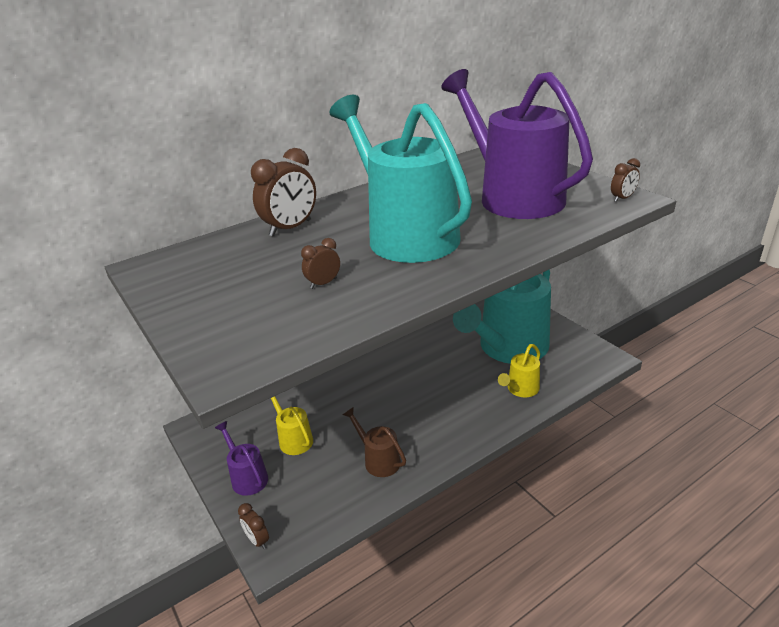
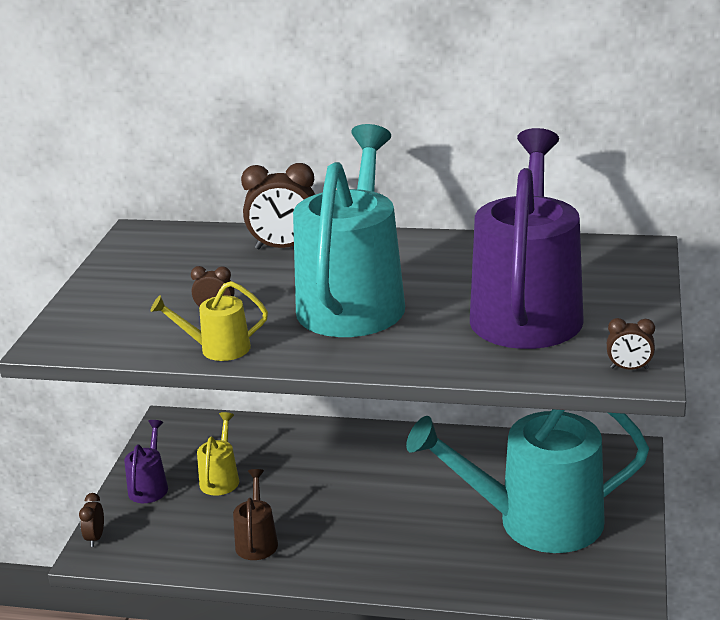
camera: 45 degrees right, 5 degrees down
yellow watering can [498,344,540,397] -> yellow watering can moved to [150,281,268,361]

